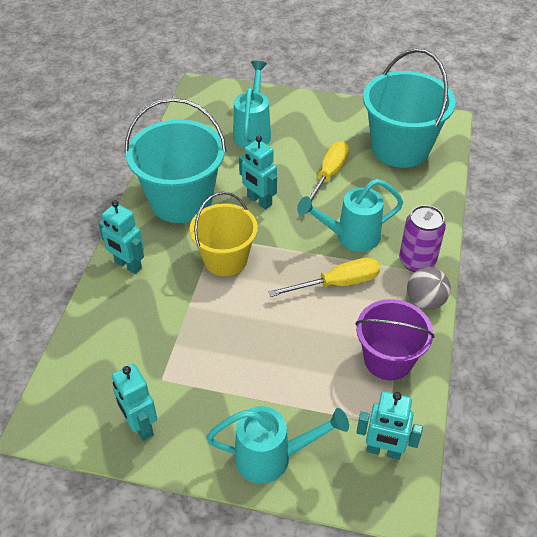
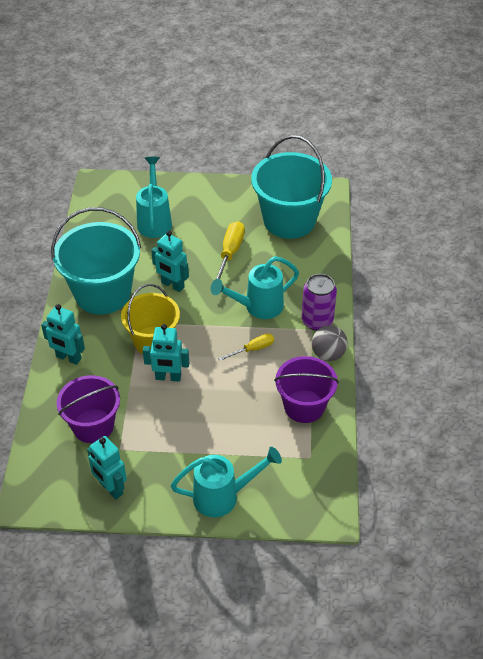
camera: 10 degrees left, 0 degrees up
yellow screwdriver [268,257,380,297] -> yellow screwdriver [218,333,274,361], size x0.62
turquoise robot [356,391,423,460] -> turquoise robot moved to [143,324,189,382]
none -> purple bucket [56,375,120,443]

